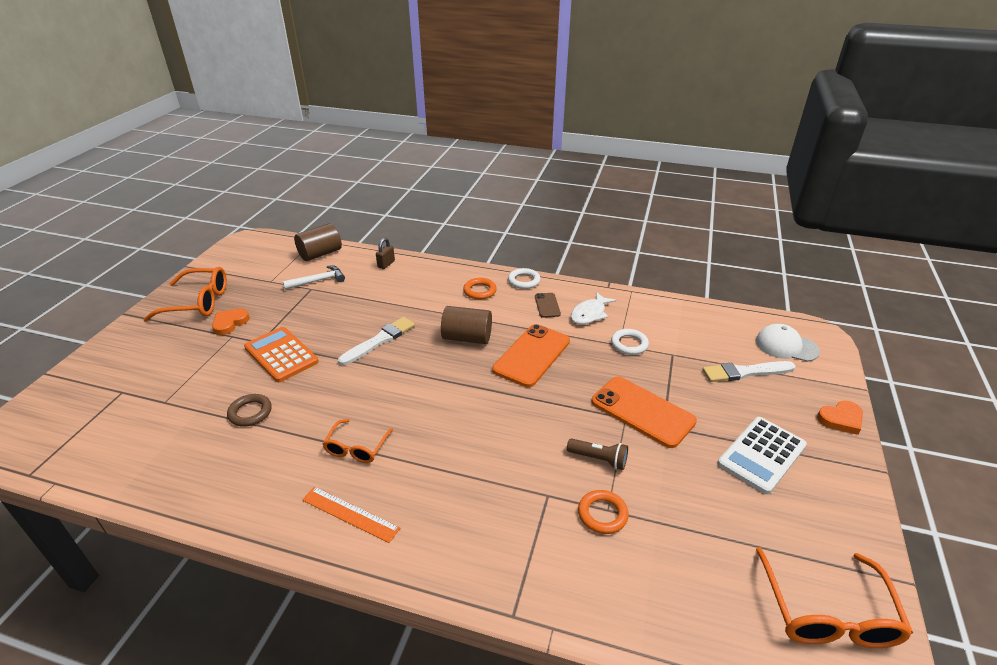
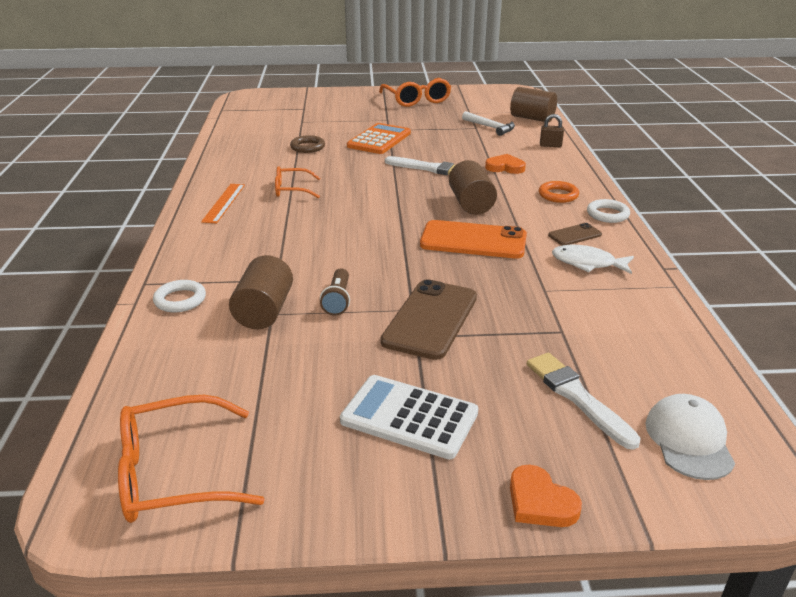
camera: 70 degrees right, 5 degrees down
orange heart [212,308,250,335] -> orange heart moved to [485,154,526,174]
orange ring [578,490,629,534] -> brown cylinder [229,255,293,329]
orange phone [592,377,697,448] -> brown phone [381,279,477,360]
white ring [611,329,649,355] -> white ring moved to [153,280,206,312]

